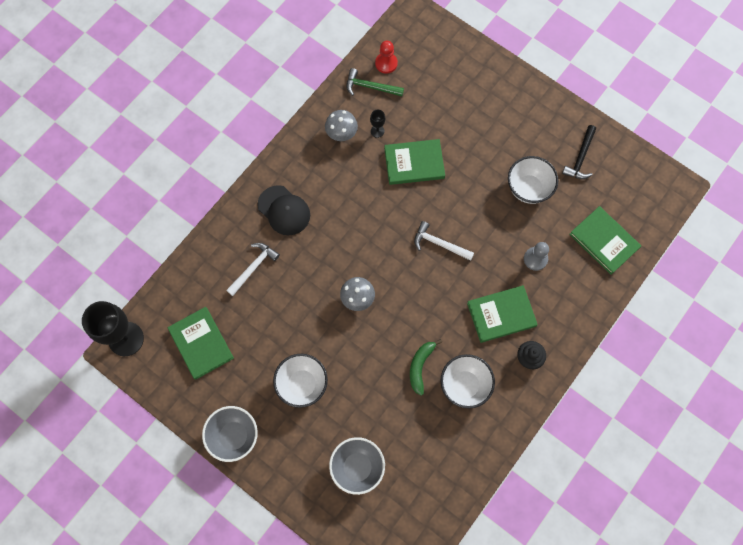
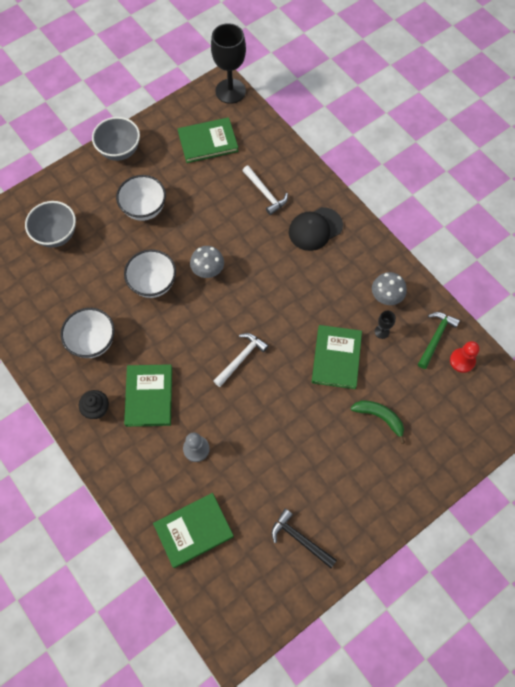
camera: 105 degrees right, 5 degrees down
green banana [410,339,442,395] -> green banana moved to [351,401,405,444]
white bowl [508,156,558,204] -> white bowl moved to [124,249,176,298]

